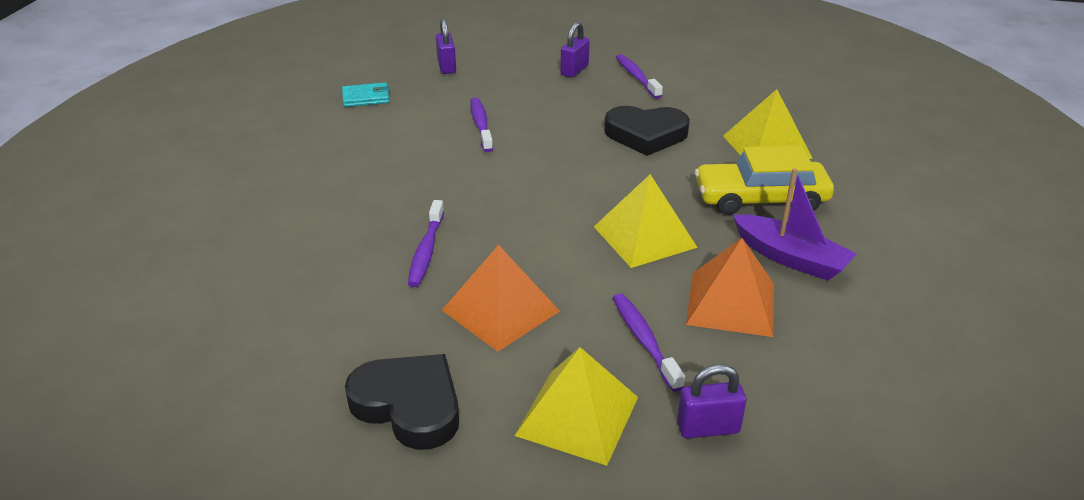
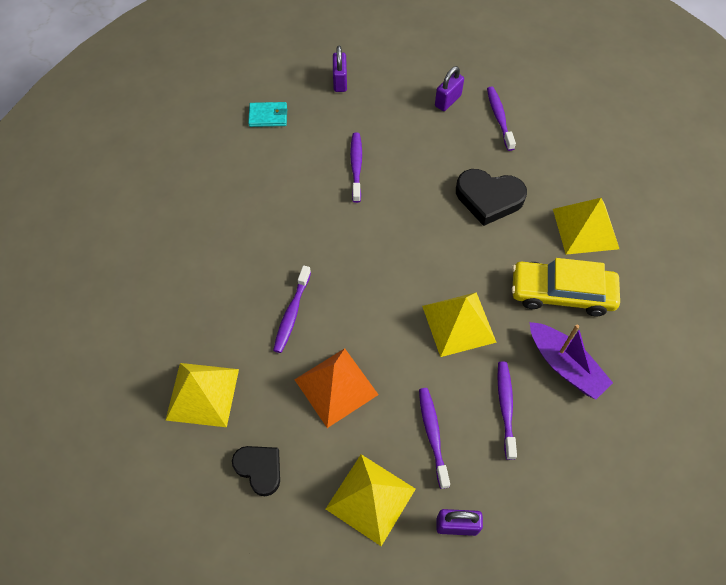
camera: 10 degrees right, 25 degrees up
black heart [345,354,459,450] -> black heart [232,446,280,496], size x0.65
orange pyramid [686,238,774,337] -> purple toothbrush [497,362,517,460]
none -> yellow pyramid [166,363,239,427]

